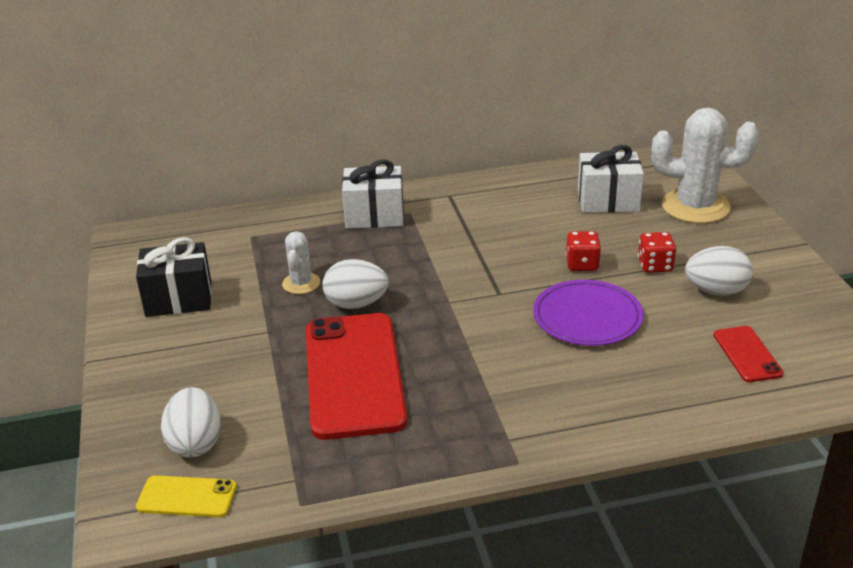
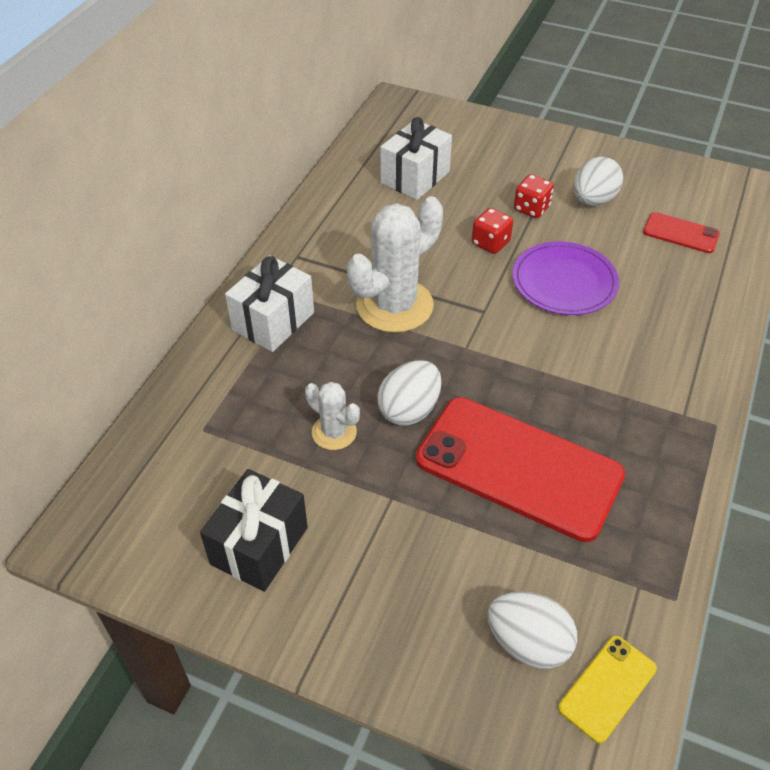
camera: 55 degrees left, 15 degrees up
white cactus [651,108,759,224] -> white cactus moved to [347,196,443,333]

